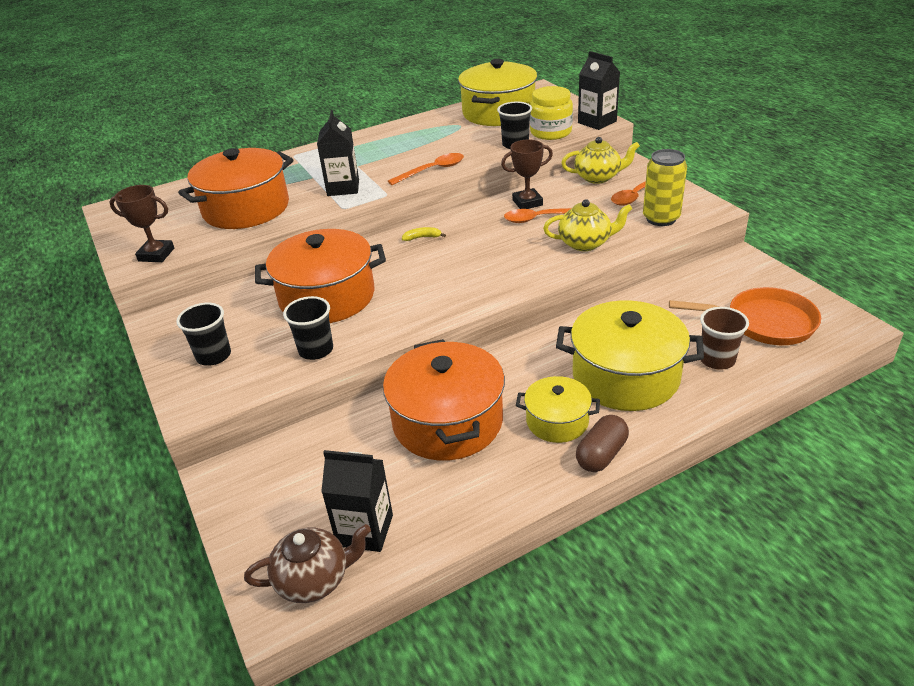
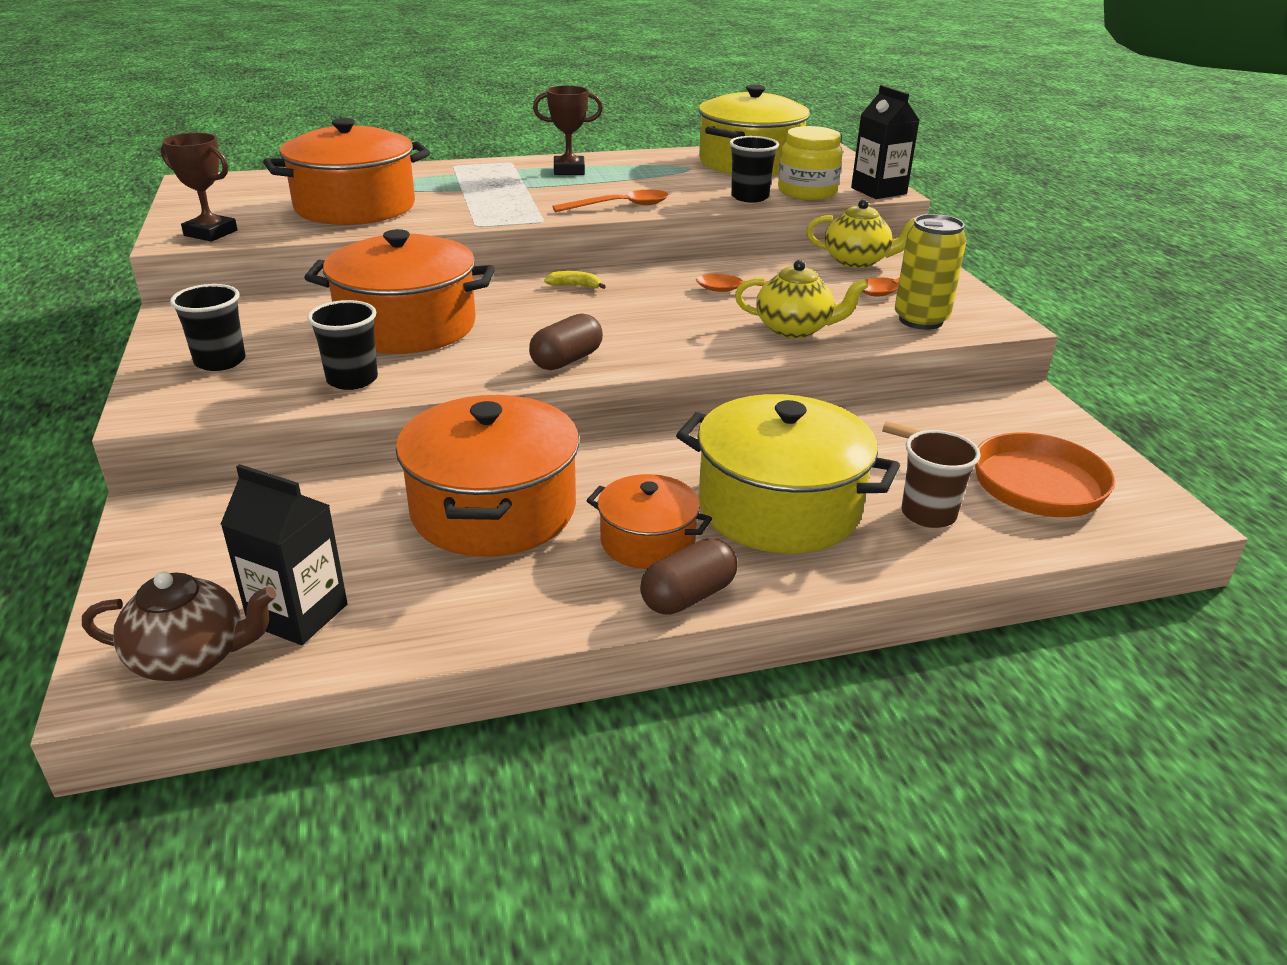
camera: 10 degrees right, 5 degrees down
black carton [317,110,359,196] -> none
brown trophy [501,139,553,209] -> brown trophy moved to [533,85,603,175]
yellow pot [516,376,600,443] -> orange pot [586,474,712,569]
none -> brown capsule [529,313,603,370]

